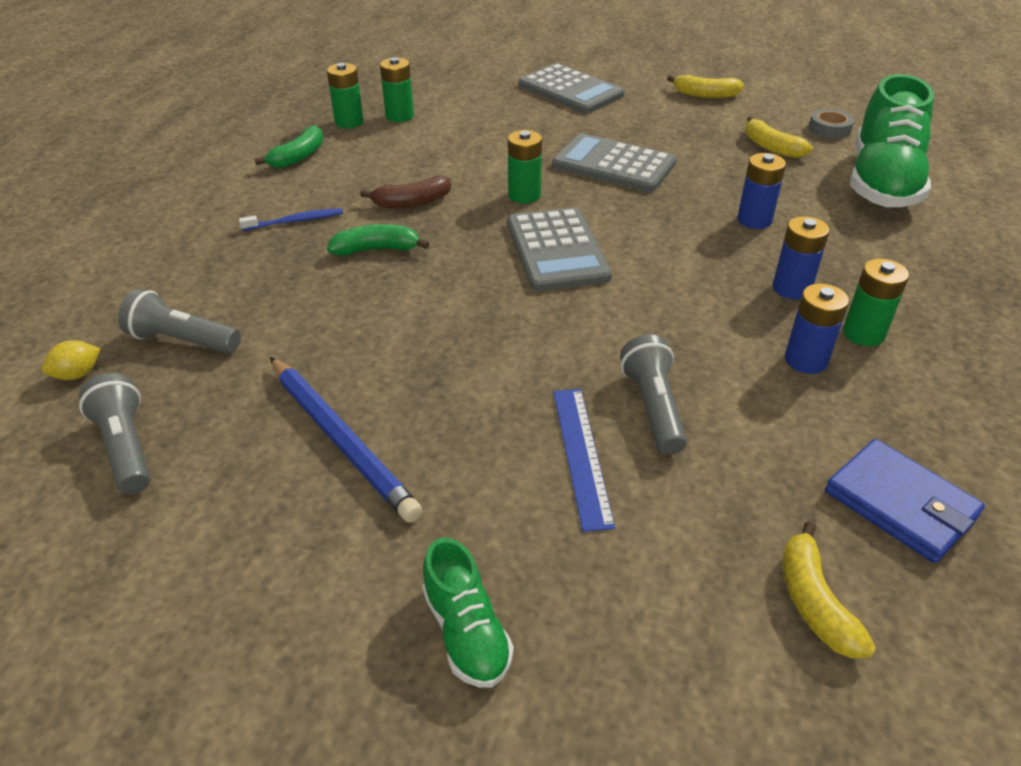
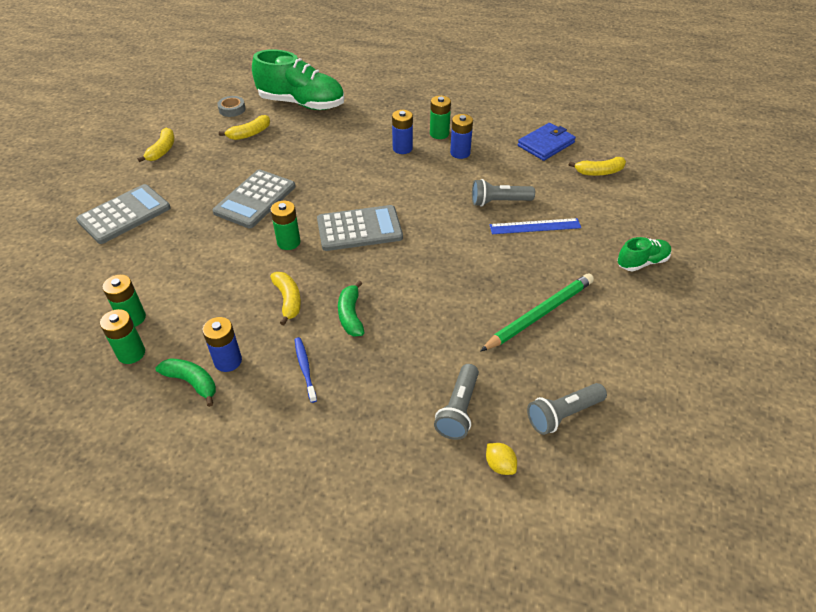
camera: 90 degrees left, 5 degrees up
blue pencil [270,357,423,523] -> green pencil [481,273,594,351]
brown banana [360,176,451,209] -> yellow banana [270,272,301,326]
blue battery [737,153,786,229] -> blue battery moved to [202,317,242,372]

